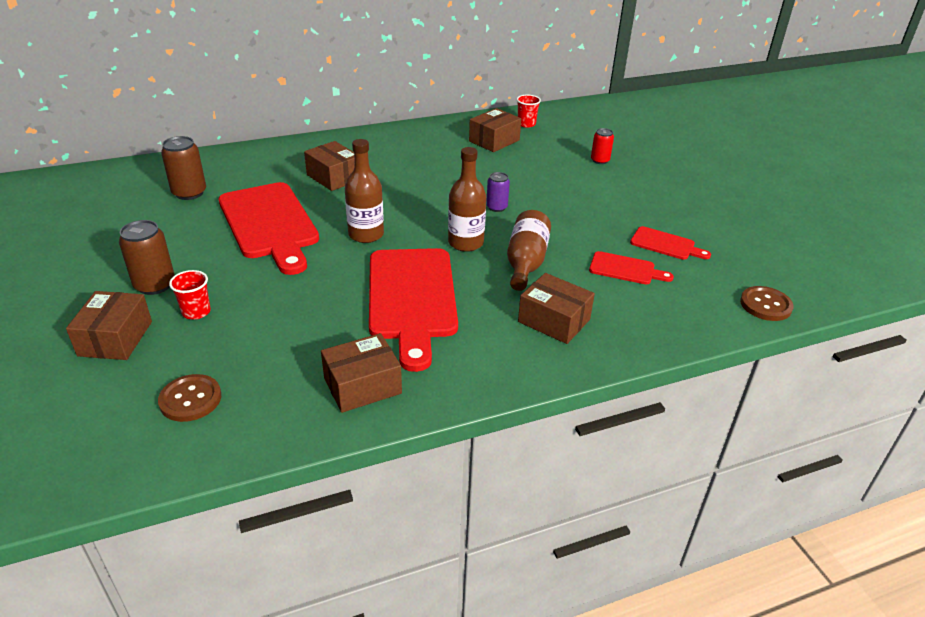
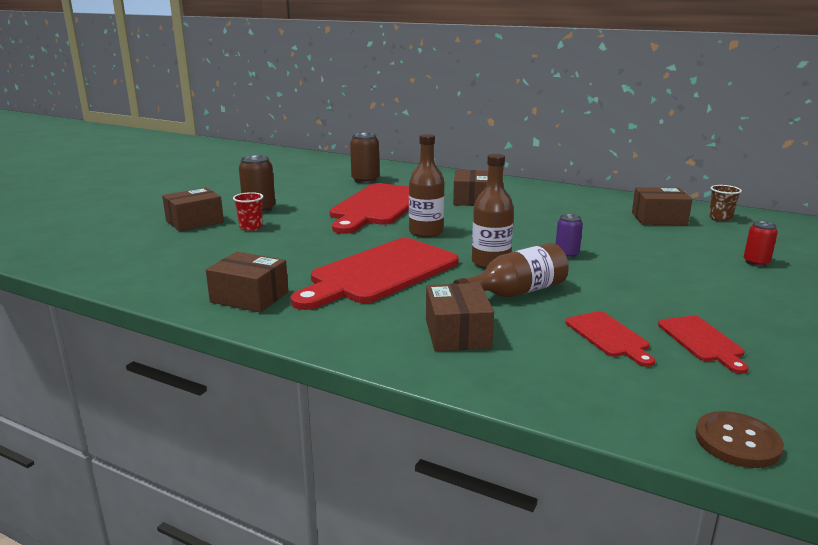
camera: 50 degrees right, 15 degrees down
brown button [158,374,221,422] -> none
red cup [517,95,541,128] -> brown cup [709,185,742,222]

